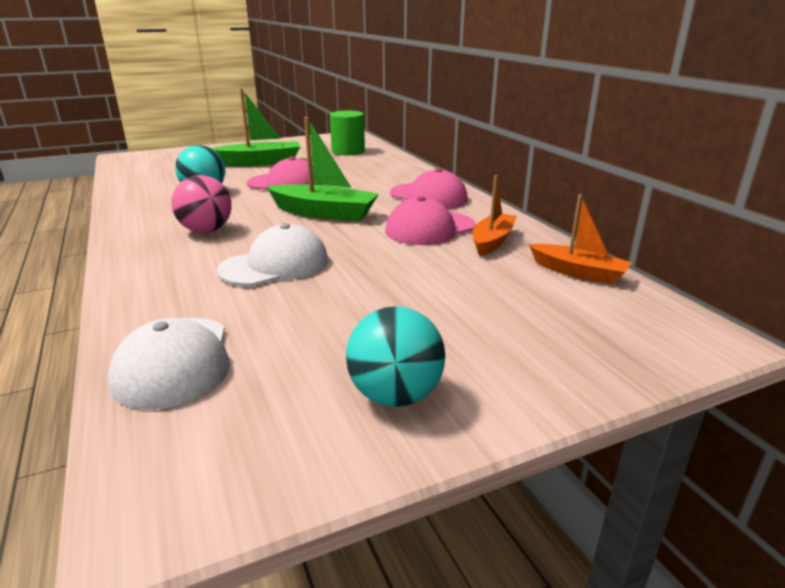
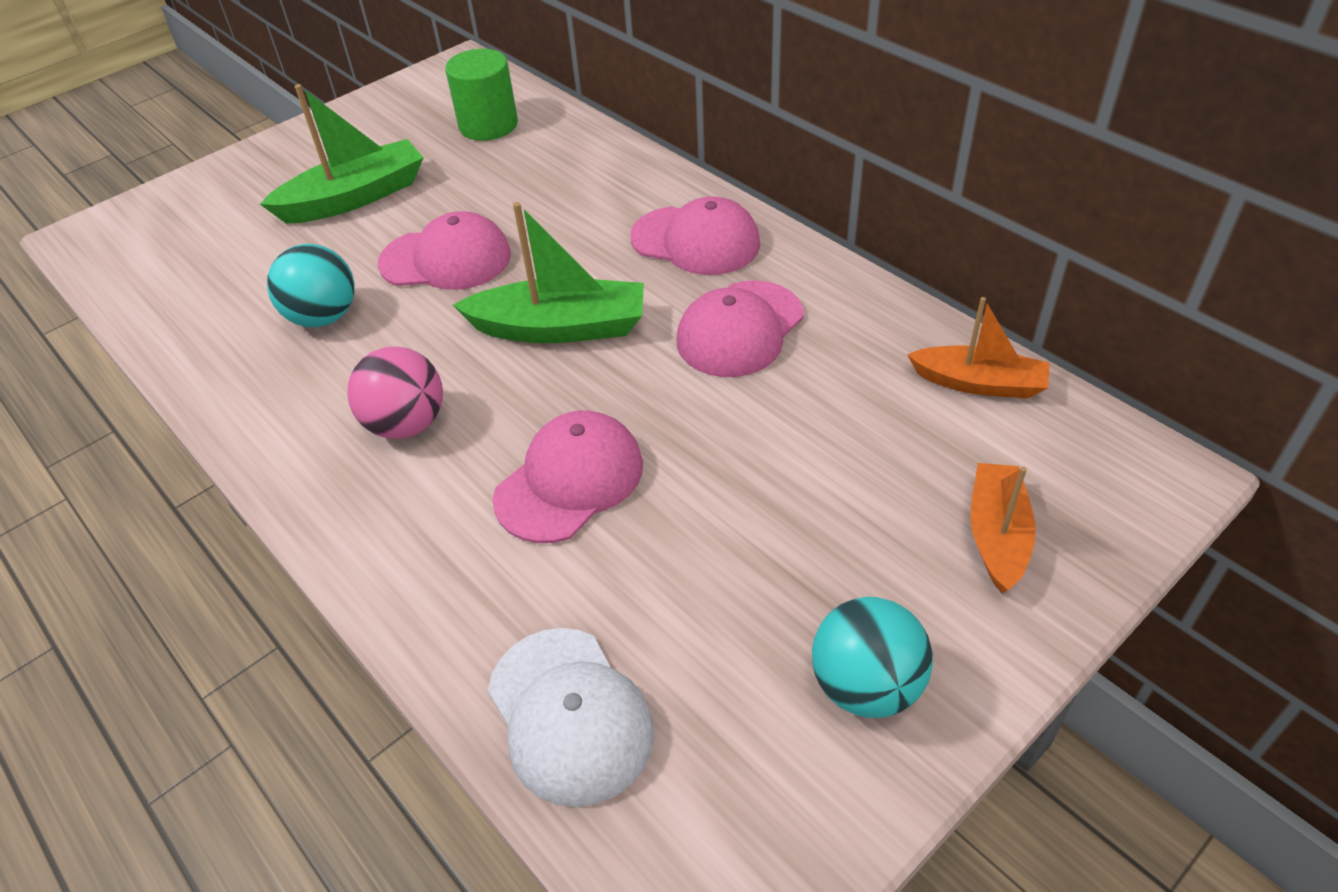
camera: 15 degrees left, 20 degrees up
white cap [217,223,329,286] -> pink cap [493,410,643,543]
orange boat [473,175,517,256] -> orange boat moved to [971,463,1036,593]

